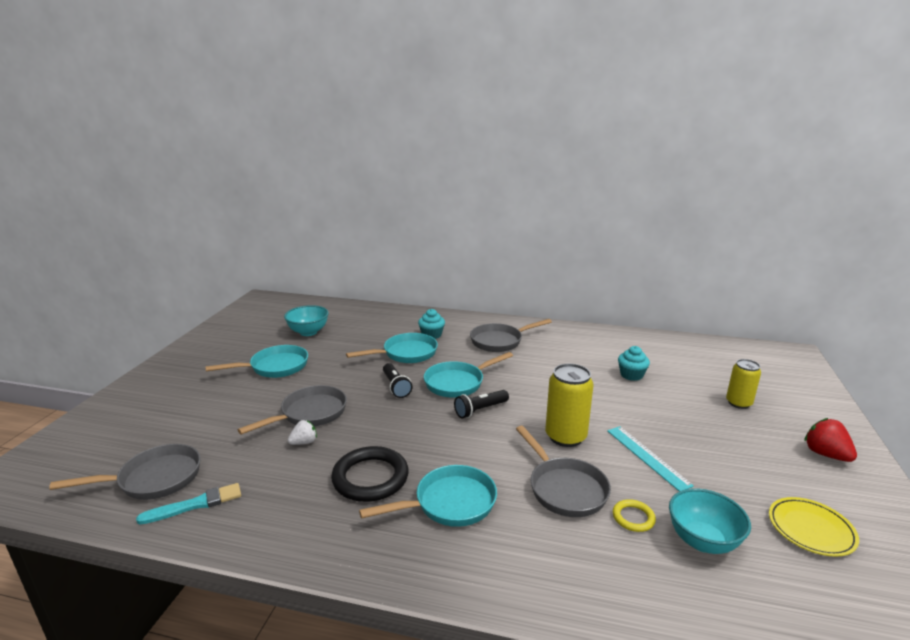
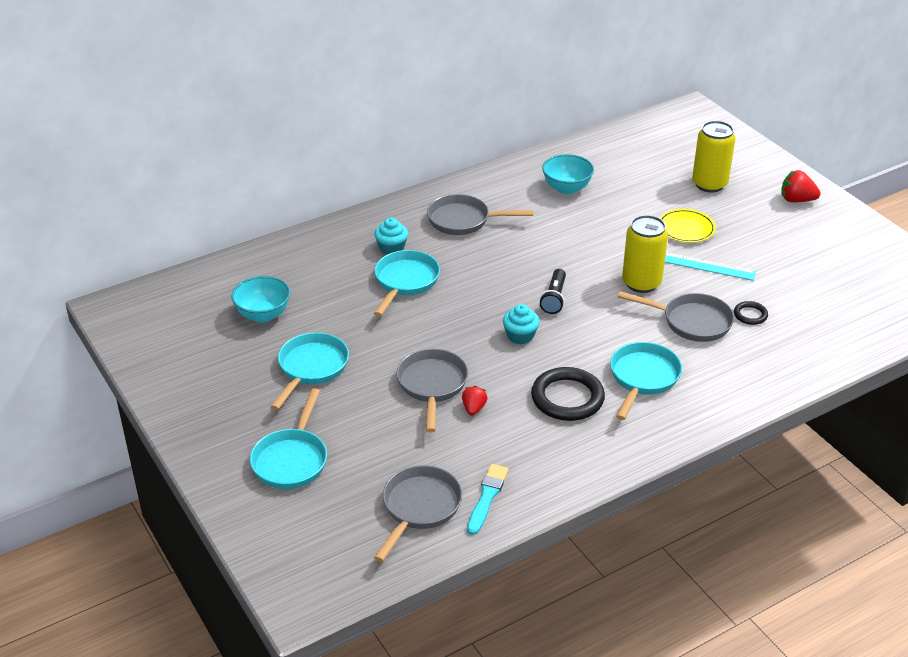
camera: 45 degrees left, 15 degrees up
white strawberry [288,420,317,445] -> red strawberry [462,386,488,415]
black flashlight [383,363,412,398] -> none
turquoise pan [424,352,513,398] -> turquoise pan moved to [250,388,327,489]
grey pan [470,319,552,352] -> grey pan turned 75 degrees clockwise [427,194,534,235]
yellow ring [613,499,656,532] -> black ring [734,301,768,325]
turquoise cupcake [618,346,650,381] -> turquoise cupcake moved to [503,304,540,345]
turquoise bowl [669,488,751,554] -> turquoise bowl moved to [542,154,594,194]
yellow can [726,359,761,409] -> yellow can [692,121,735,192], size x1.52
yellow plate [769,497,859,557] -> yellow plate moved to [660,209,716,243]

